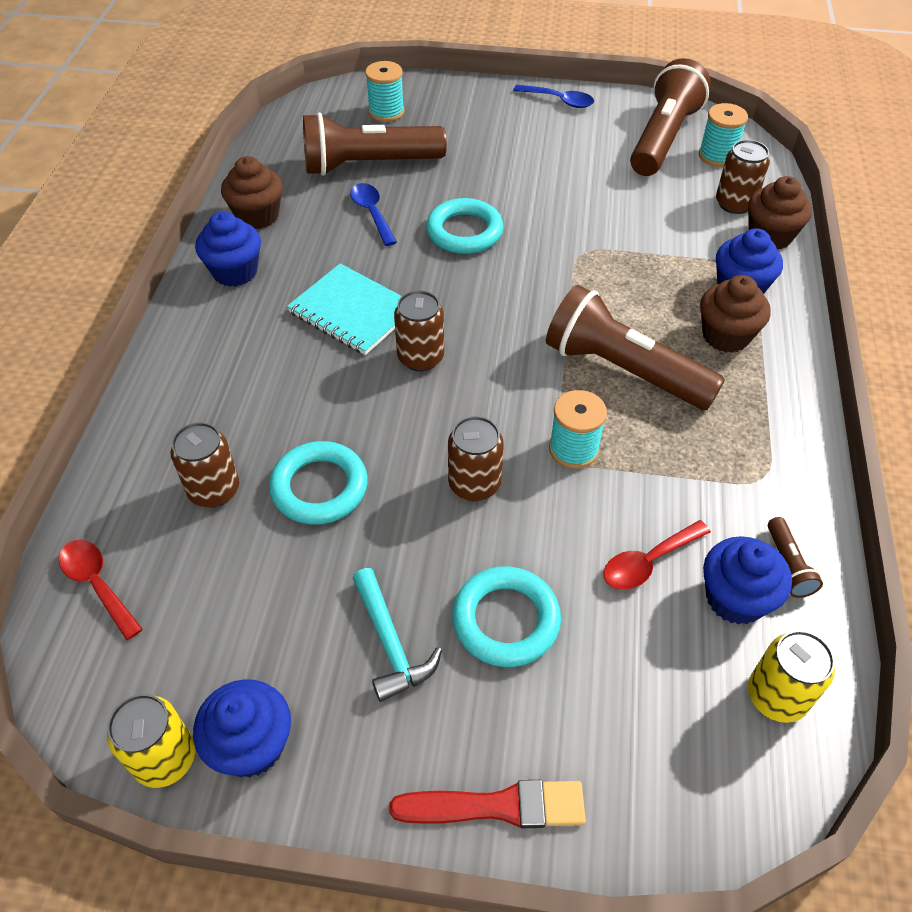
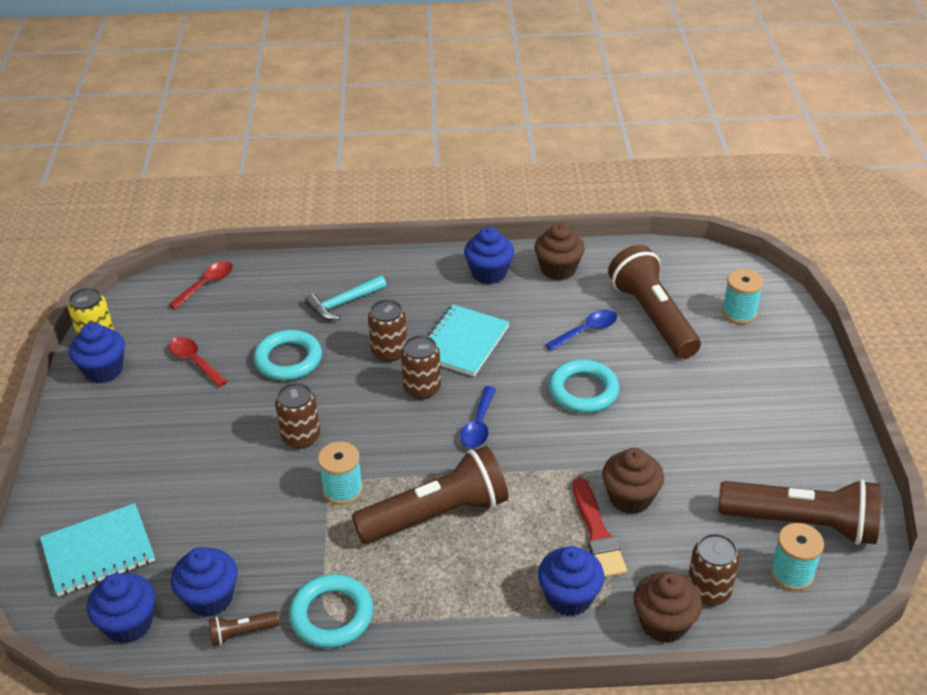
camera: 80 degrees right, 10 degrees down
brown can [170,422,239,508] -> brown can moved to [368,299,407,362]
turquoise hammer [353,568,442,702] -> turquoise hammer moved to [305,275,386,320]
red brush [389,780,586,828] -> red brush moved to [573,478,627,578]
turquoise ring [452,566,561,667] -> turquoise ring moved to [289,574,373,648]
blue spoon [513,85,594,108] -> blue spoon moved to [460,386,496,448]
brown flashlight [546,285,725,410] -> brown flashlight turned 45 degrees clockwise [352,446,508,544]
red spoon [603,520,711,590] -> red spoon moved to [169,337,228,387]
brown cupcake [700,275,771,353] -> brown cupcake moved to [602,448,664,514]
yellow can [748,630,835,723] -> blue cupcake [87,573,155,644]
none -> turquoise notebook [40,503,155,596]

